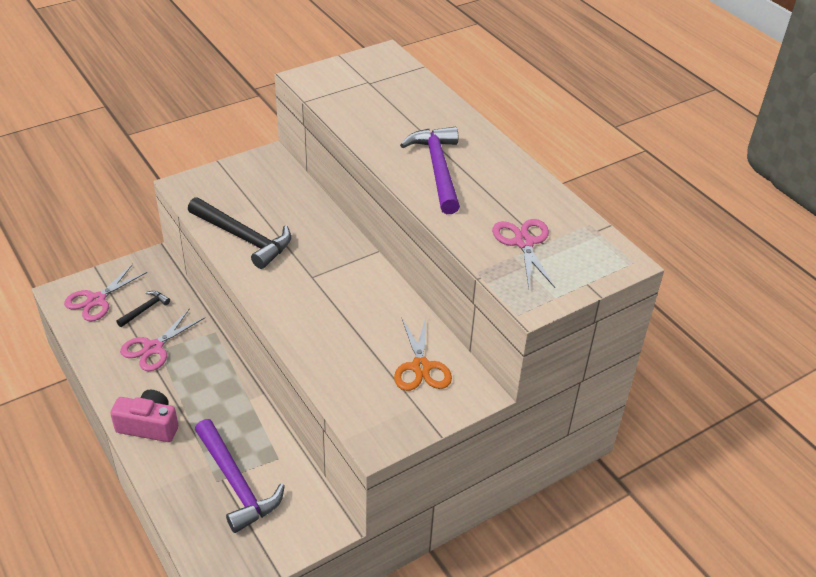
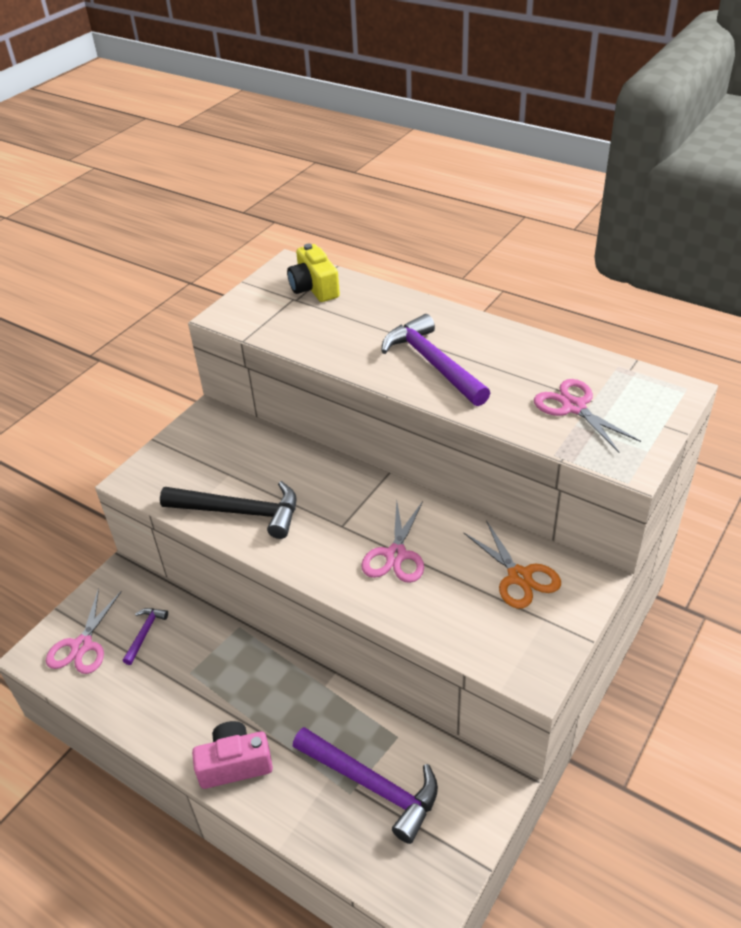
camera: 20 degrees left, 0 degrees up
black hammer [116,291,170,327] -> purple hammer [123,608,168,665]
pink scissors [120,308,205,371] -> pink scissors moved to [361,501,424,583]
none -> yellow camera [287,243,340,302]

